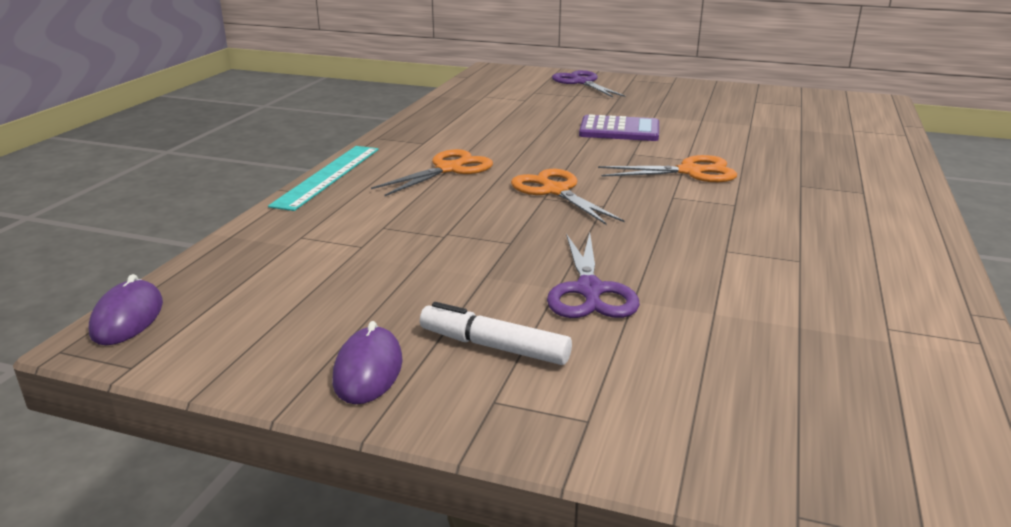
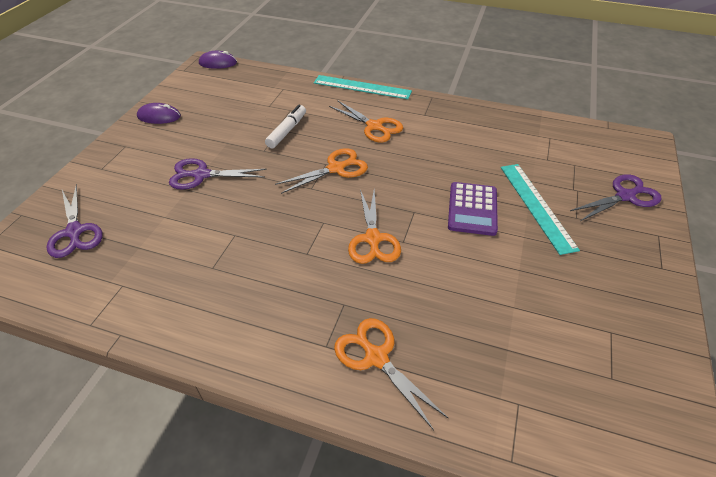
camera: 90 degrees right, 20 degrees up
white marker [420,302,572,365] -> white marker moved to [265,105,306,149]
none -> purple scissors [46,184,103,258]
none -> orange scissors [334,318,448,430]
none -> turquoise ruler [501,164,580,255]

